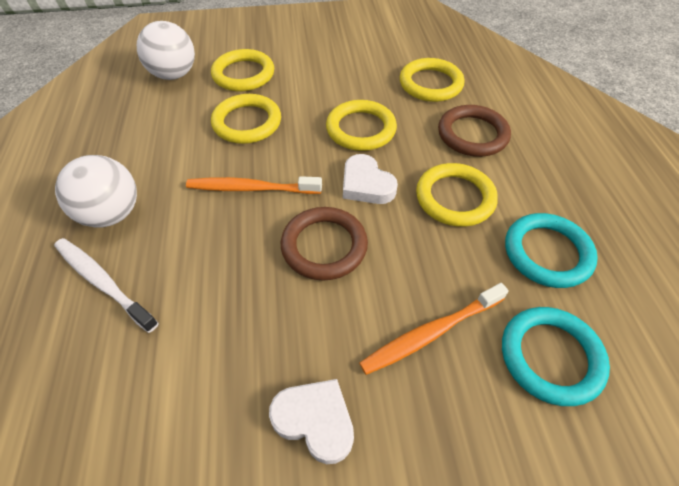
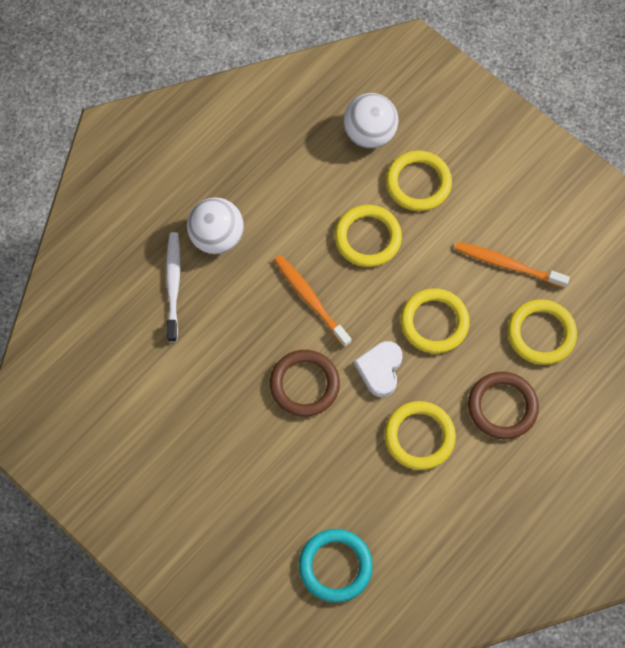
camera: 50 degrees right, 15 degrees up
white heart [269,379,354,464] -> none
orange toothbrush [359,283,509,375] -> orange toothbrush moved to [455,242,570,288]
turquoise ring [505,213,598,288] -> none

